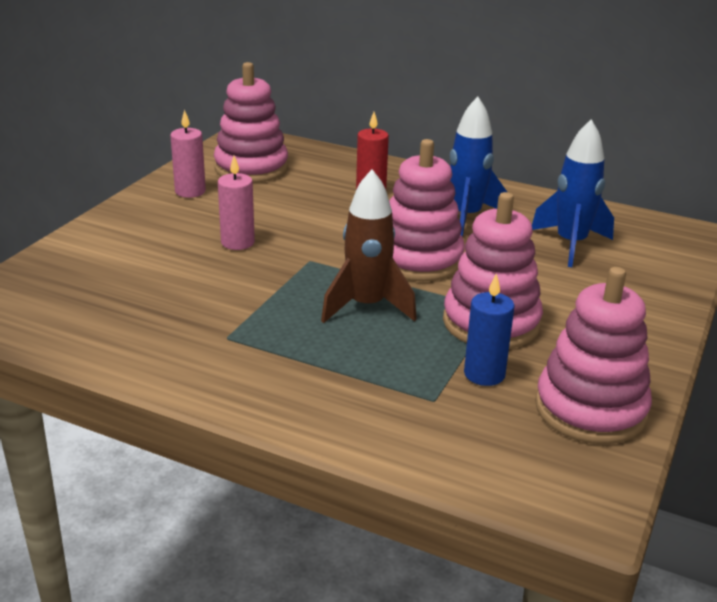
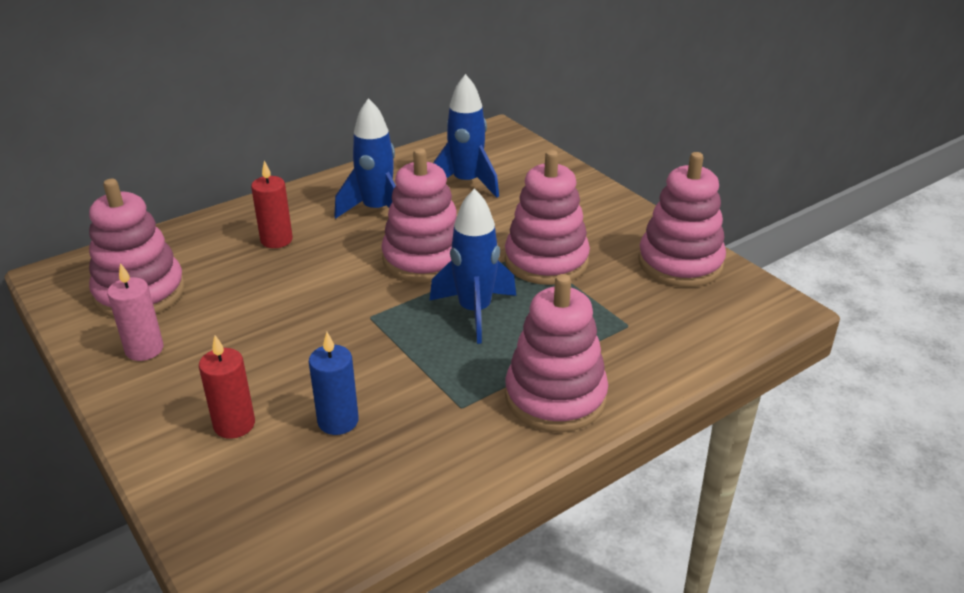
camera: 60 degrees left, 5 degrees up
pink candle [218,156,255,250] -> none
brown rocket [321,169,417,323] -> blue rocket [429,188,516,344]
blue candle [464,273,515,386] -> blue candle moved to [309,332,359,435]
none -> red candle [199,335,255,439]
none -> pink stacking toy [505,274,608,432]

